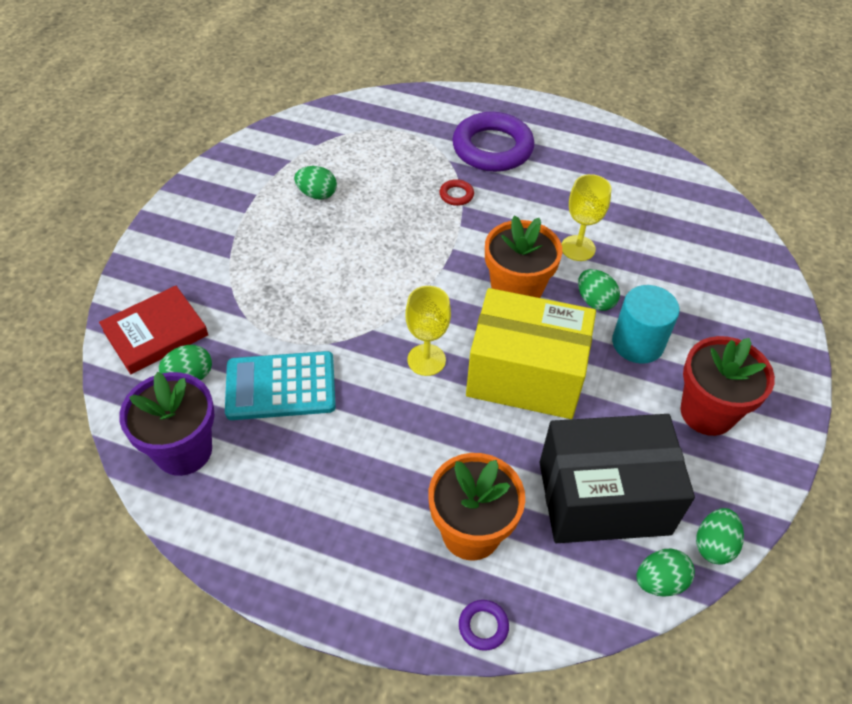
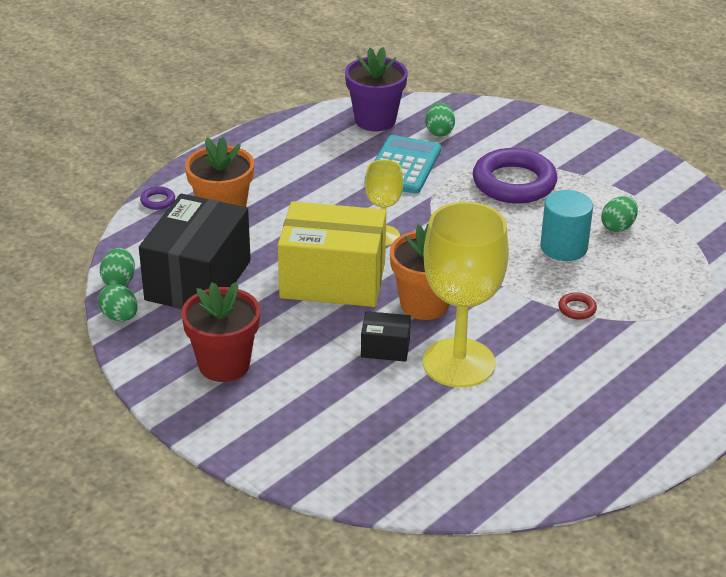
camera: 115 degrees right, 15 degrees down
red book [99,285,208,374] -> none
purple ring [452,112,534,172] -> purple ring moved to [473,148,558,204]
yellow box [466,288,596,419] -> yellow box turned 60 degrees clockwise [278,201,386,307]
yellow goblet [561,174,611,261] -> yellow goblet [423,202,509,388], size x1.92
green egg [578,269,620,311] -> black box [361,311,411,362]
turquoise cylinder [612,285,680,364] -> turquoise cylinder moved to [540,190,593,261]

